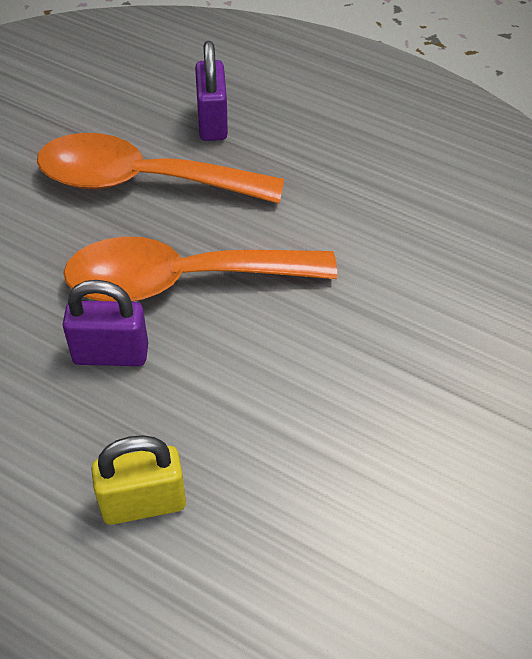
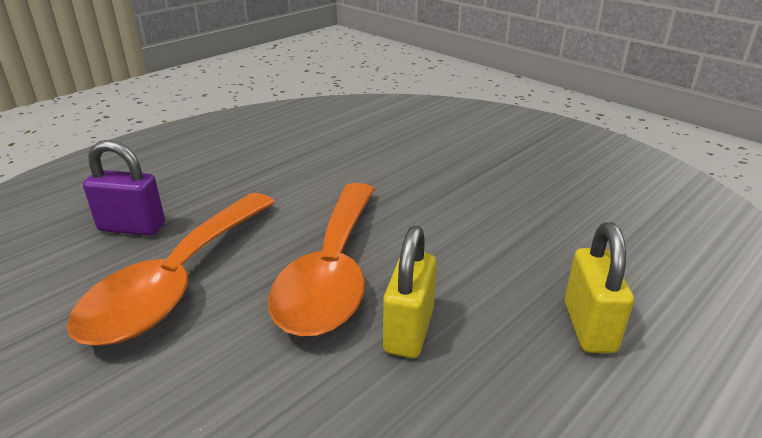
camera: 75 degrees left, 20 degrees down
purple padlock [62,280,148,366] -> yellow padlock [383,226,437,358]

